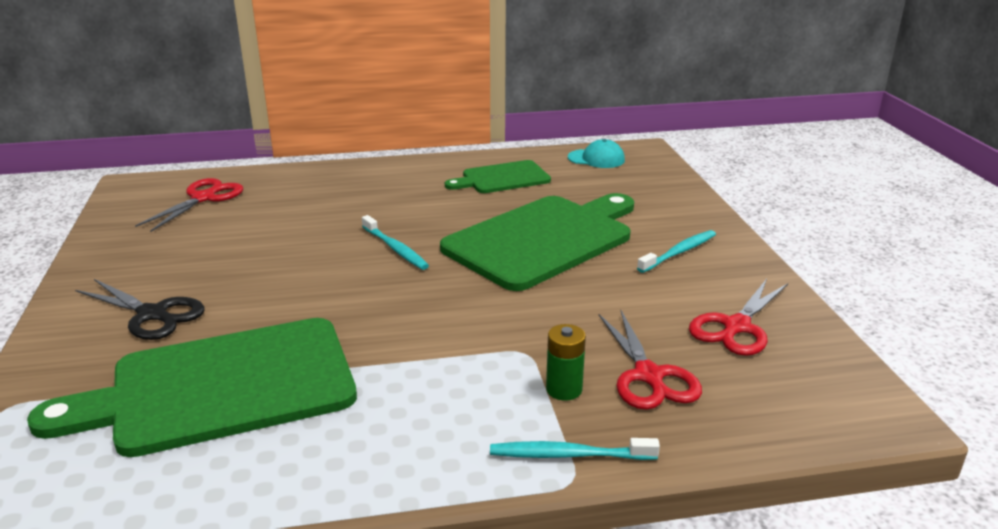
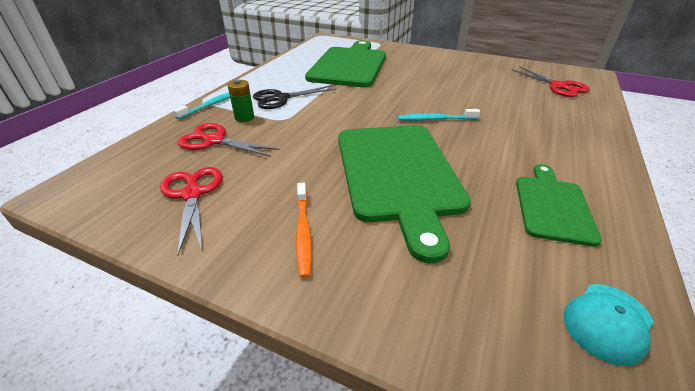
camera: 125 degrees right, 10 degrees up
black scissors [75,279,204,340] -> black scissors moved to [253,85,336,109]
turquoise toothbrush [637,230,716,273] -> orange toothbrush [296,183,312,278]

